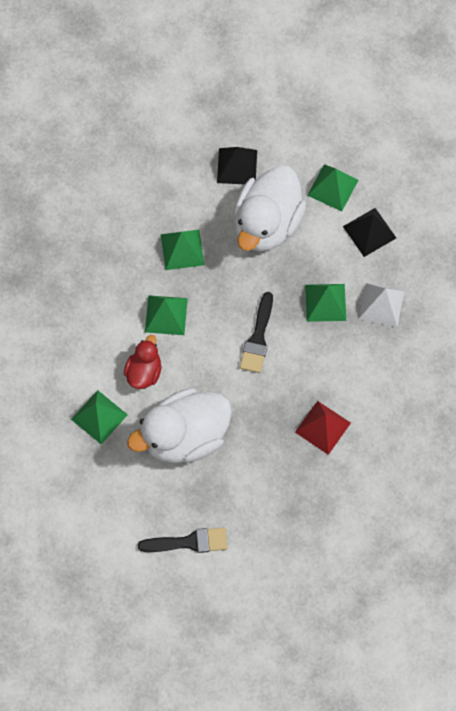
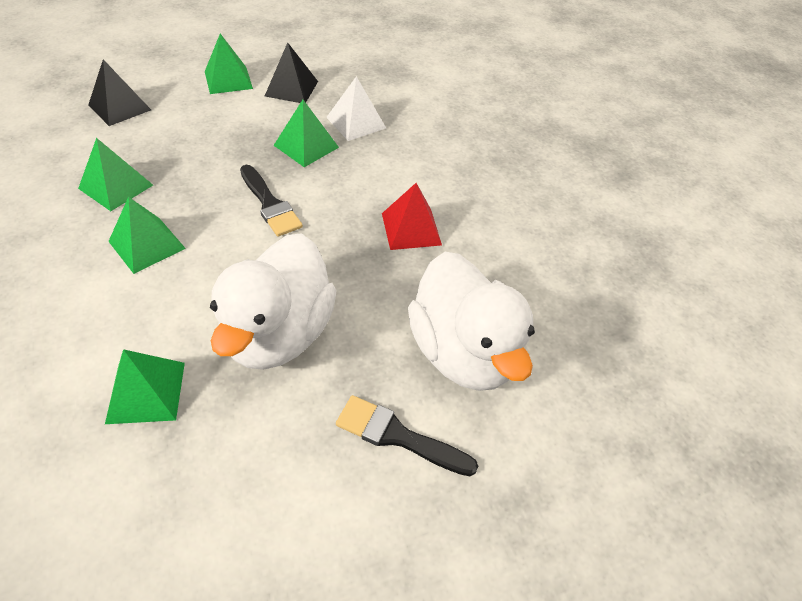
camera: 50 degrees left, 20 degrees down
red duck [124,335,162,389] -> none
black brush [138,527,228,553] -> black brush turned 105 degrees counterclockwise [336,395,478,476]
white duck [234,165,307,252] -> white duck moved to [408,252,535,391]

